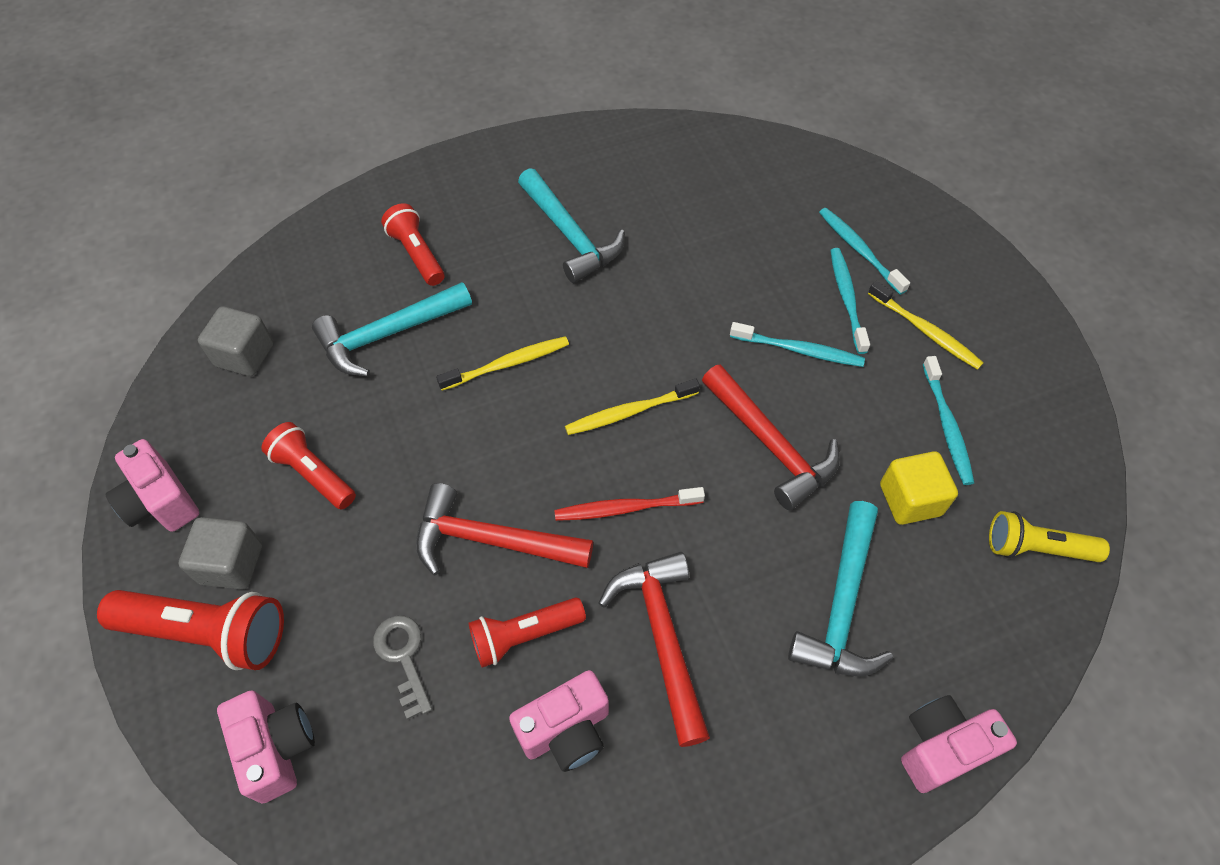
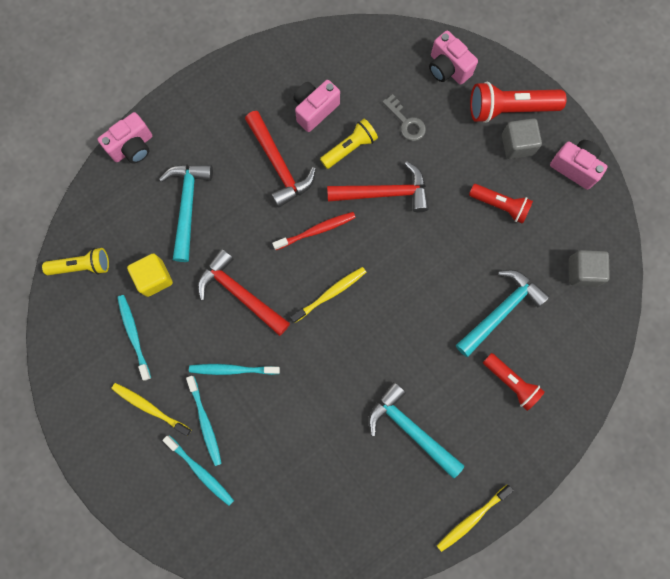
camera: 165 degrees right, 20 degrees up
yellow toothbrush [436,336,569,391] -> yellow toothbrush moved to [437,485,514,552]
red flashlight [469,597,586,668] -> yellow flashlight [320,119,378,169]

